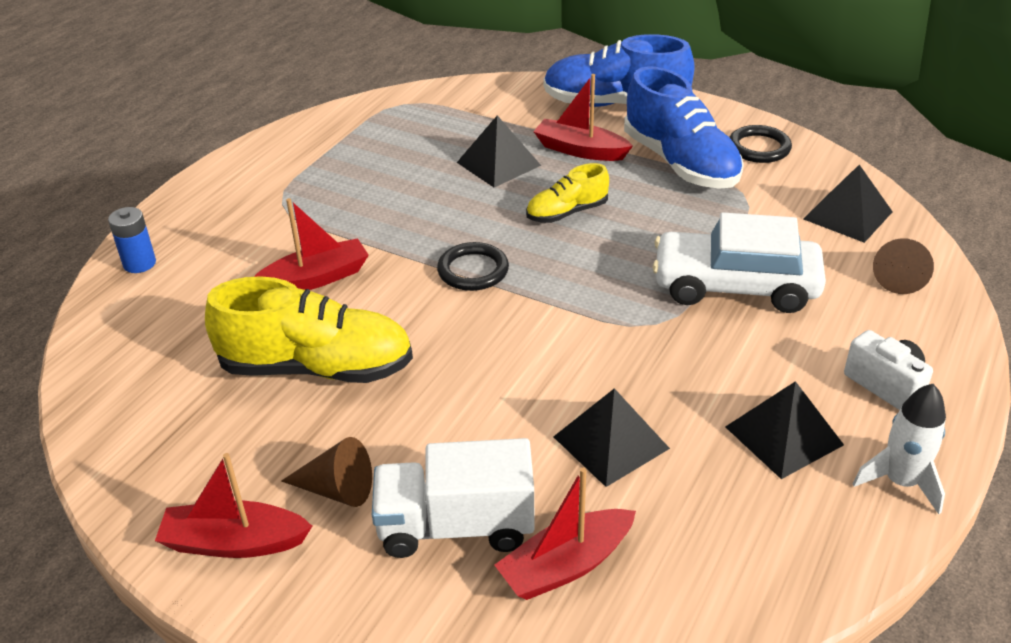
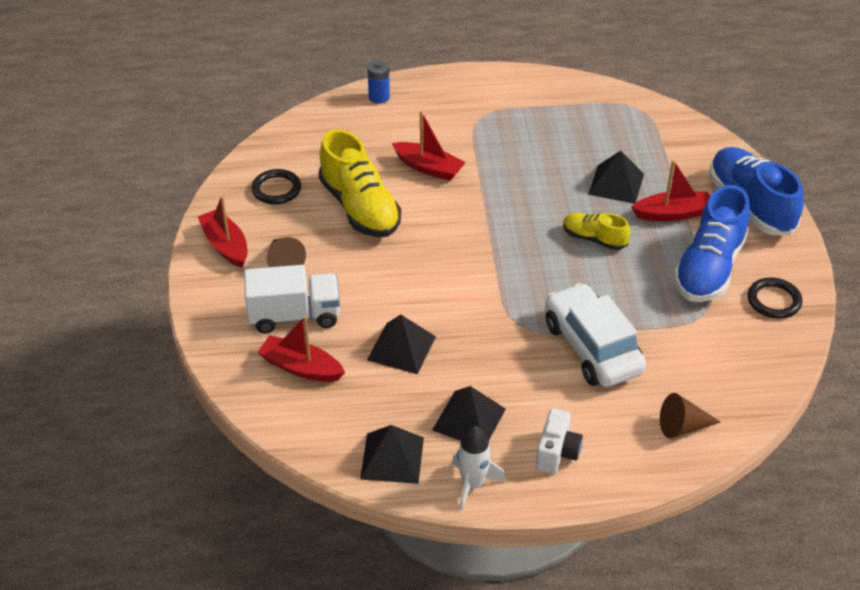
camera: 55 degrees right, 5 degrees up
white truck [372,438,535,558] -> white truck turned 120 degrees clockwise [244,265,340,333]
black ring [437,242,509,291] -> black ring moved to [252,169,301,204]
red boat [533,74,633,161] -> red boat turned 90 degrees clockwise [631,160,710,221]
black pyramid [804,165,893,243] -> black pyramid moved to [360,425,424,484]

